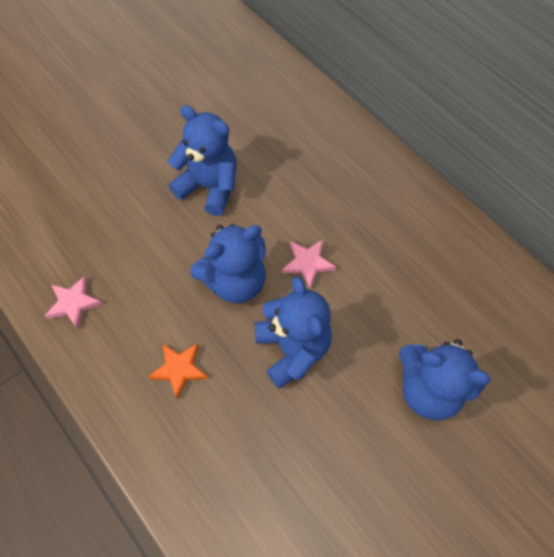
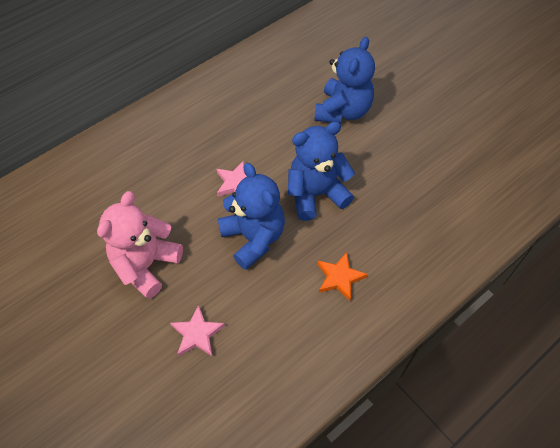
camera: 90 degrees left, 5 degrees down
pink star [45,276,102,329] -> pink star moved to [170,305,225,357]
blue teddy bear [168,106,237,216] -> pink teddy bear [97,191,183,299]

